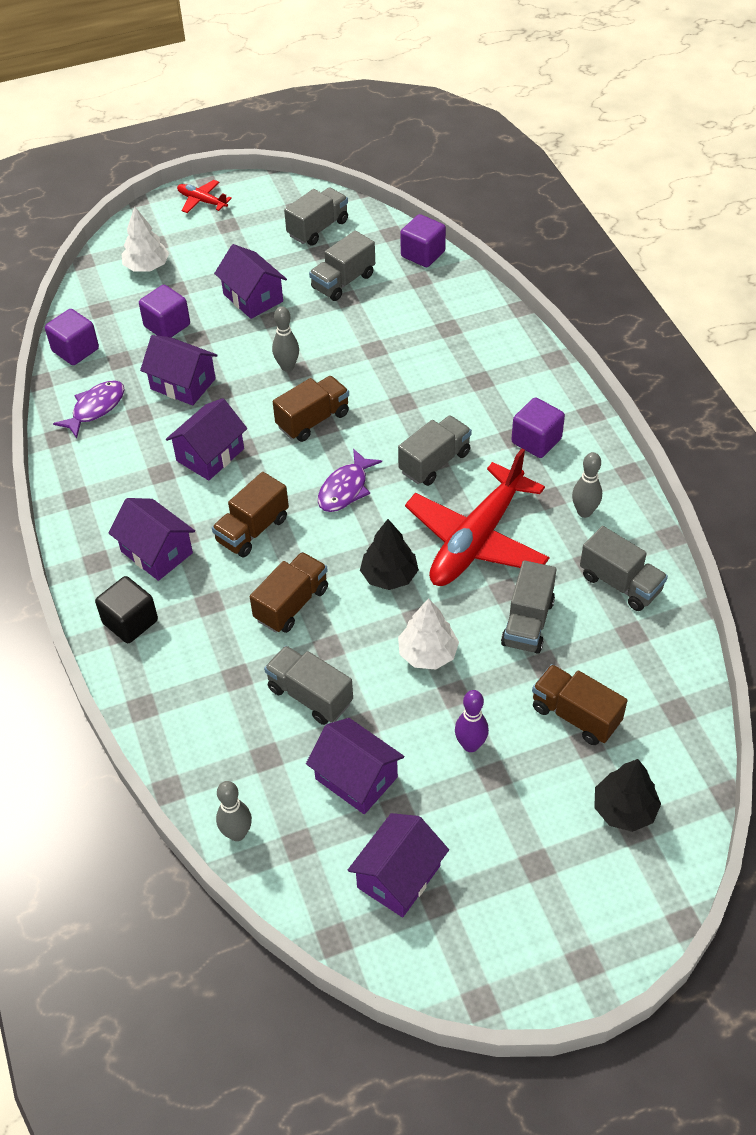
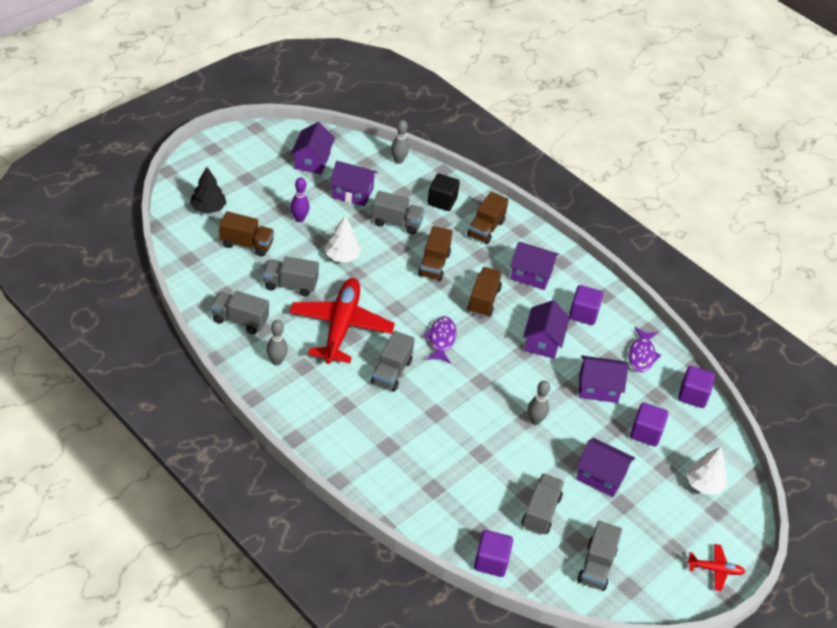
camera: 150 degrees right, 5 degrees down
black cube [95,576,158,643] -> black cube moved to [427,173,460,211]
brown truck [273,376,349,442] -> brown truck moved to [467,192,509,244]
black tree [360,519,419,590] -> none
grey truck [501,560,557,654] -> grey truck turned 75 degrees counterclockwise [263,256,319,297]
purple cube [511,397,565,458] -> purple cube moved to [569,285,603,325]

